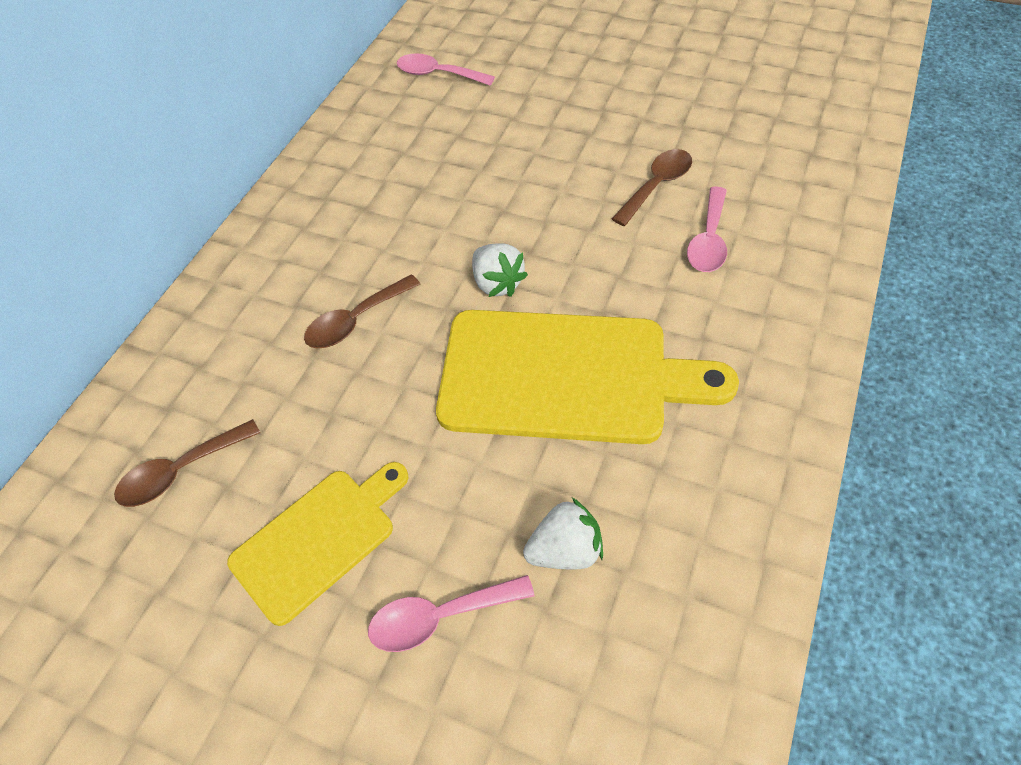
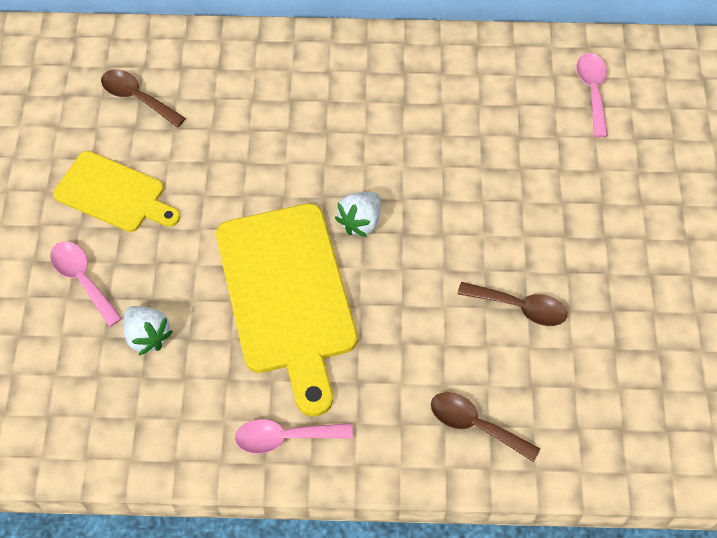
camera: 65 degrees right, 5 degrees up
brown spoon [304,274,421,349] -> brown spoon moved to [431,392,540,462]
pink spoon [687,186,727,272] -> pink spoon moved to [235,419,353,454]

